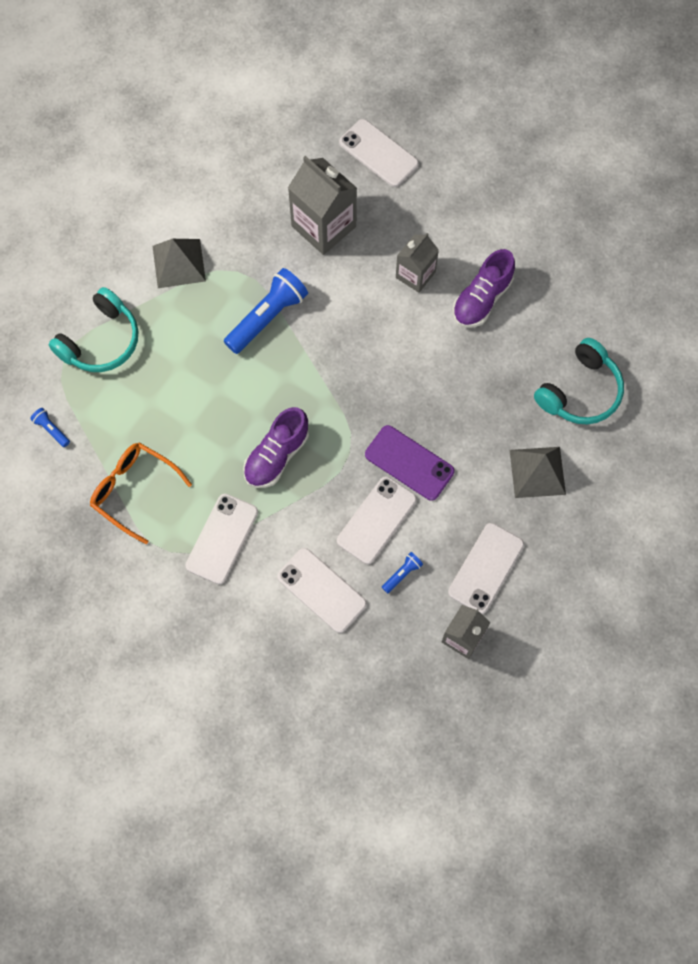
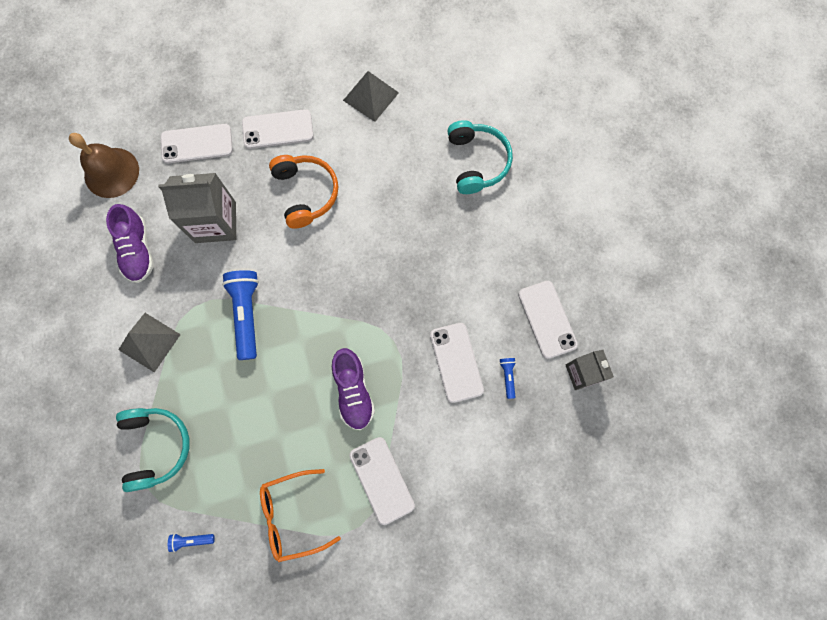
camera: 50 degrees left, 5 degrees up
white phone [277,548,367,633] -> white phone moved to [242,109,314,149]
purple phone [365,425,455,501] -> none
grey carton [396,233,439,293] -> orange headphones [269,155,338,229]
purple shoe [453,249,515,327] -> purple shoe moved to [106,204,154,283]
grey pyramid [510,447,566,498] -> grey pyramid moved to [343,71,399,122]
none -> brown bell [69,133,139,198]

